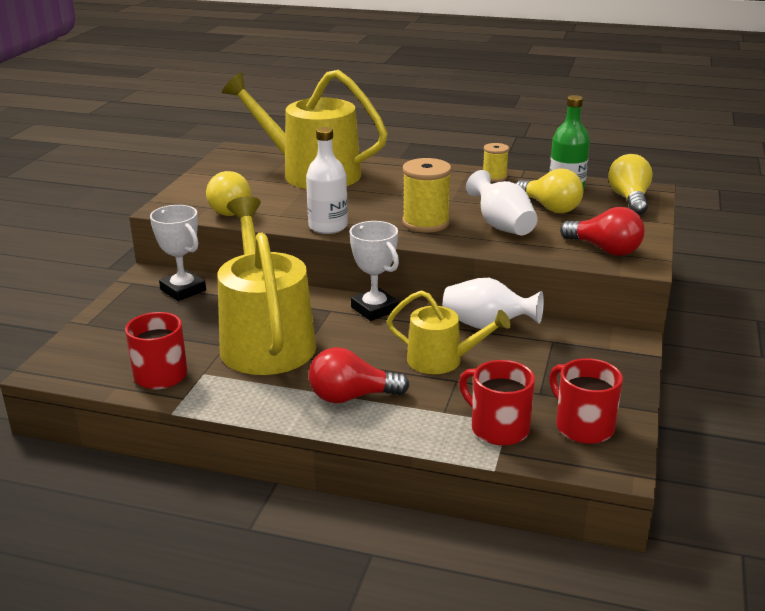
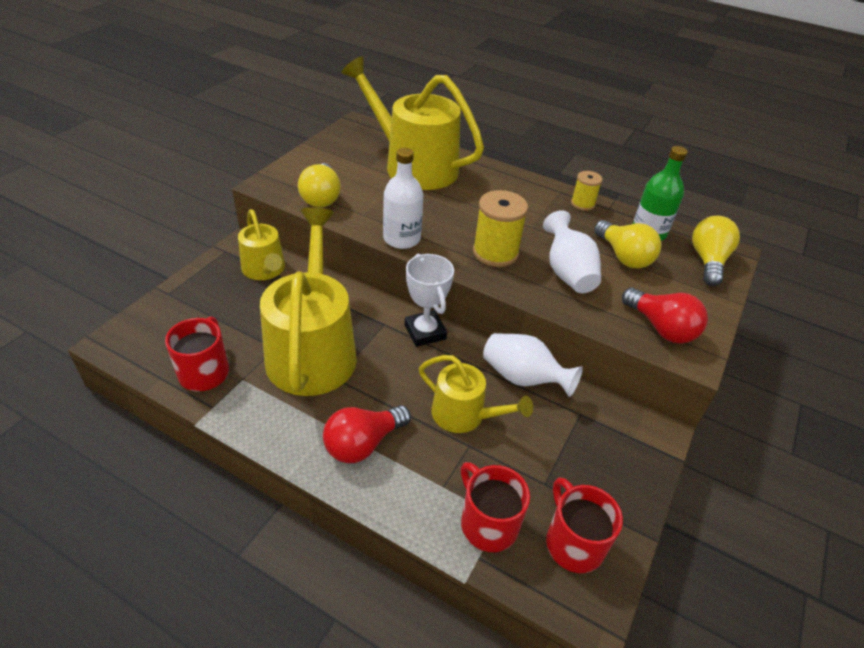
camera: 10 degrees right, 15 degrees up
white trophy [150,205,206,301] -> yellow watering can [238,209,285,280]
red light bulb [309,347,410,403] -> red light bulb turned 45 degrees counterclockwise [323,405,411,463]

